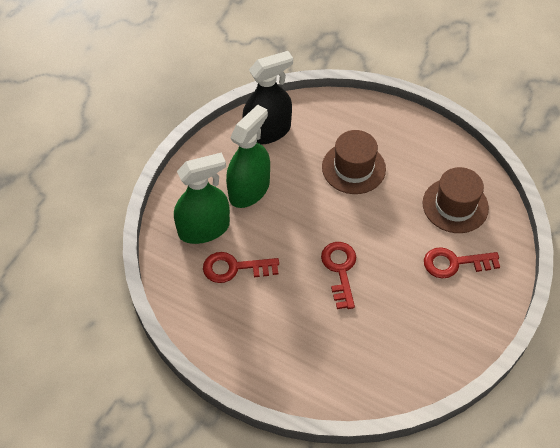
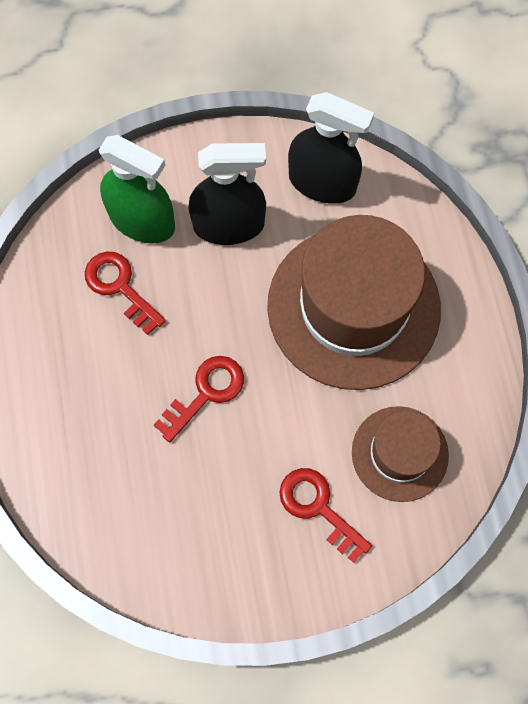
camera: 50 degrees right, 15 degrees up
green spray bottle [226,105,270,208] -> black spray bottle [189,143,266,245]
brown hat [322,130,386,194] -> brown hat [267,215,441,390], size x1.88

